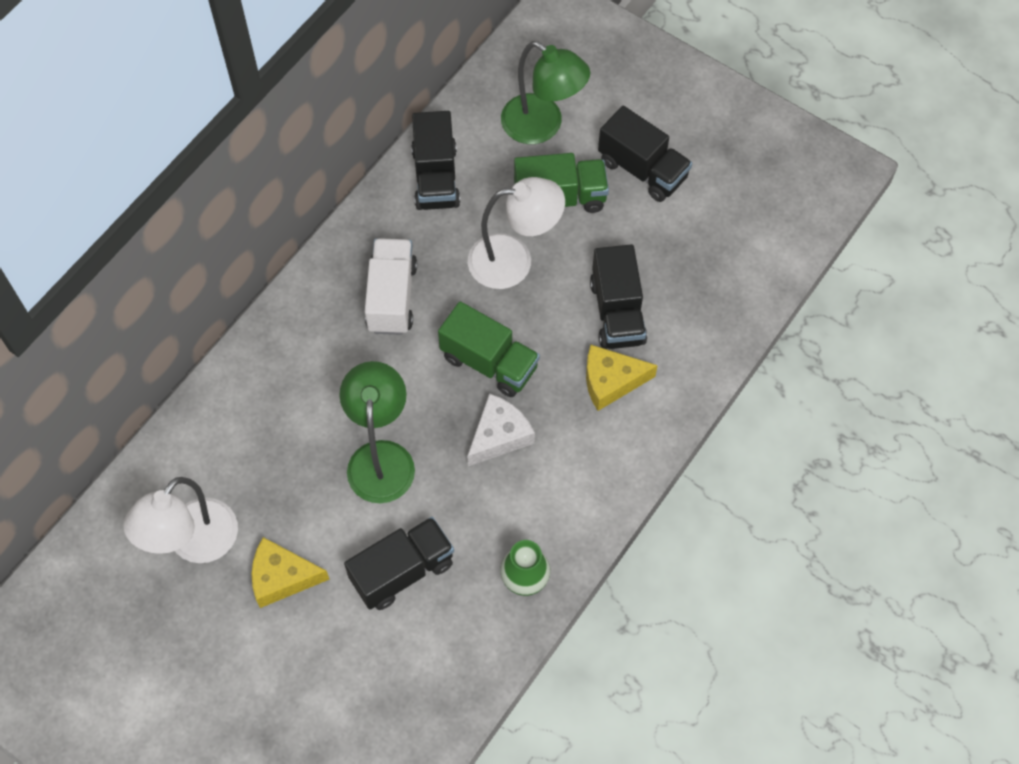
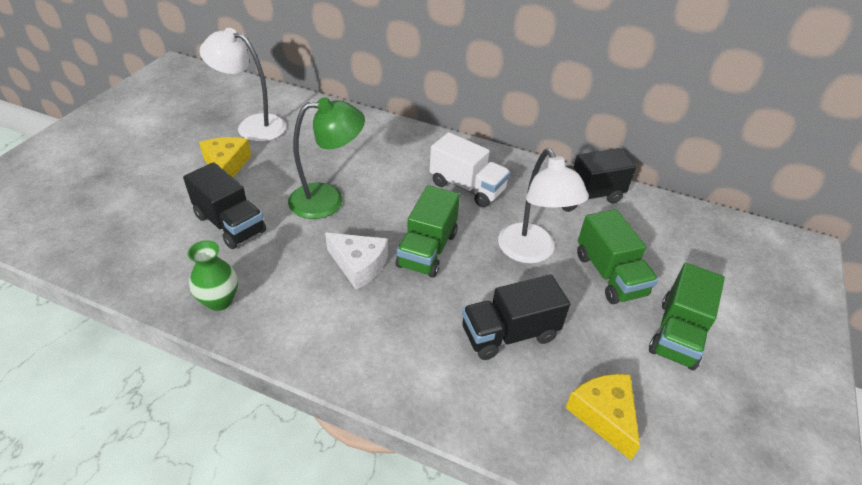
camera: 75 degrees right, 20 degrees down
white truck [365,238,417,335] -> white truck turned 45 degrees clockwise [430,132,510,207]
green lamp [501,41,590,144] -> none
yellow cheese [586,345,658,411] -> yellow cheese moved to [565,374,640,460]
black truck [598,106,692,202] -> green truck [649,263,725,370]

